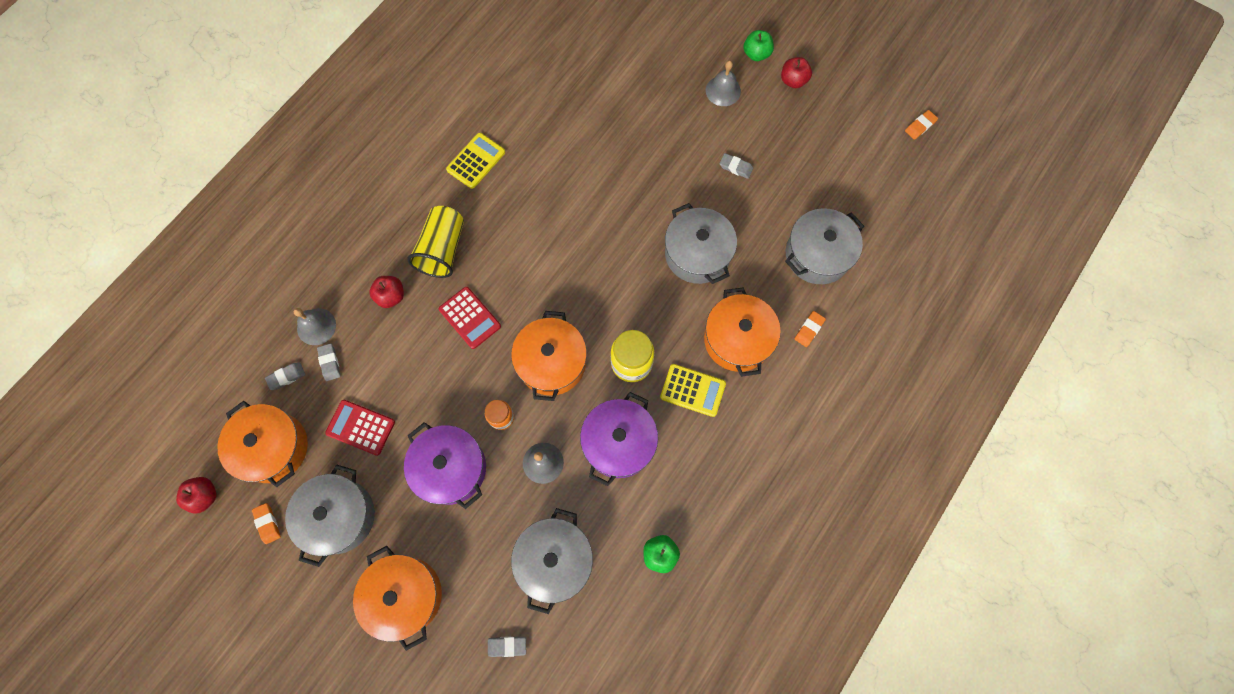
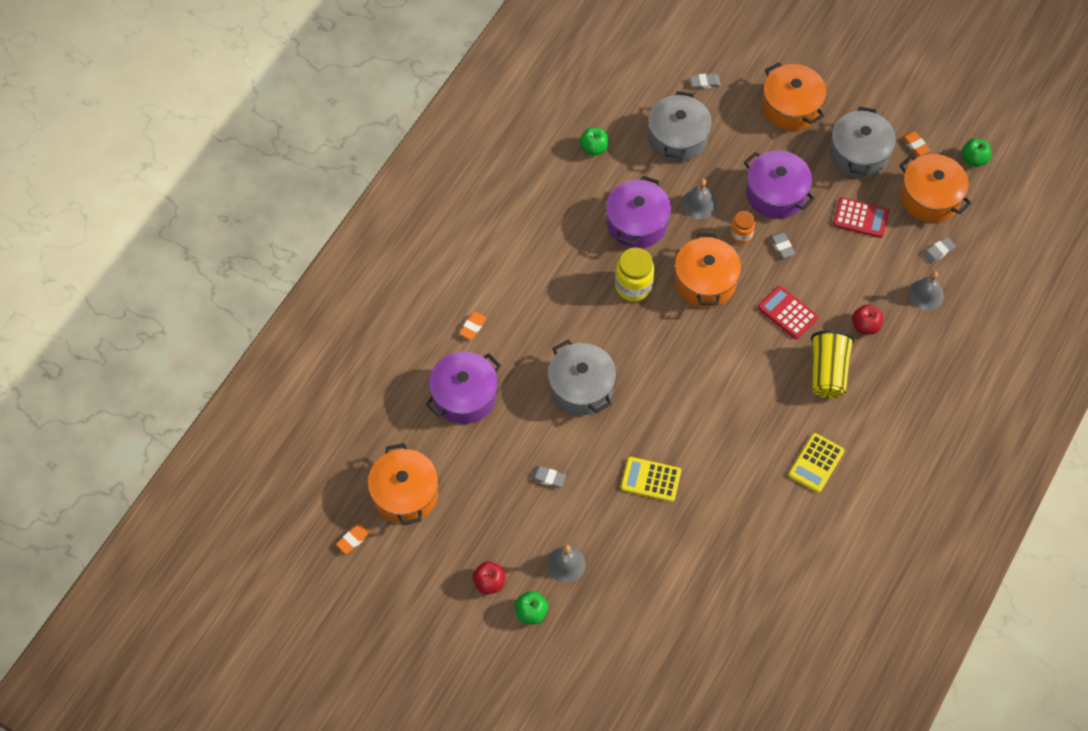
camera: 175 degrees right, 10 degrees down
red apple [176,477,217,514] -> green apple [961,138,991,167]
grey eraser [317,343,341,381] -> grey eraser moved to [769,232,795,258]
yellow calculator [660,364,726,417] -> yellow calculator moved to [621,457,681,502]
orange pot [704,287,781,377] -> orange pot moved to [368,443,439,525]
grey pot [785,208,864,284] -> purple pot [426,351,501,424]

